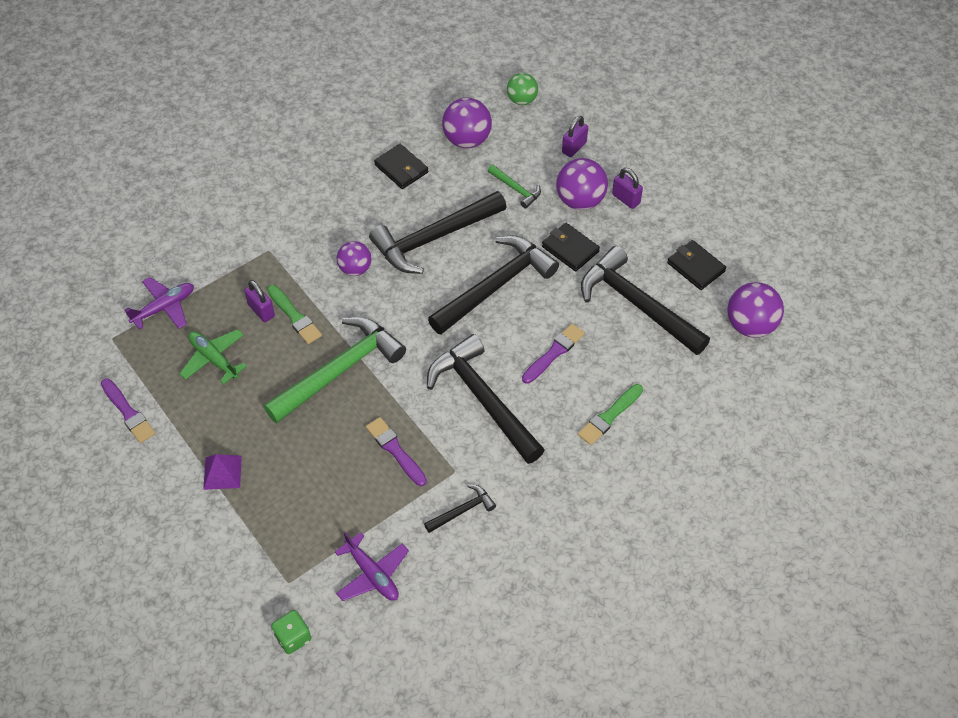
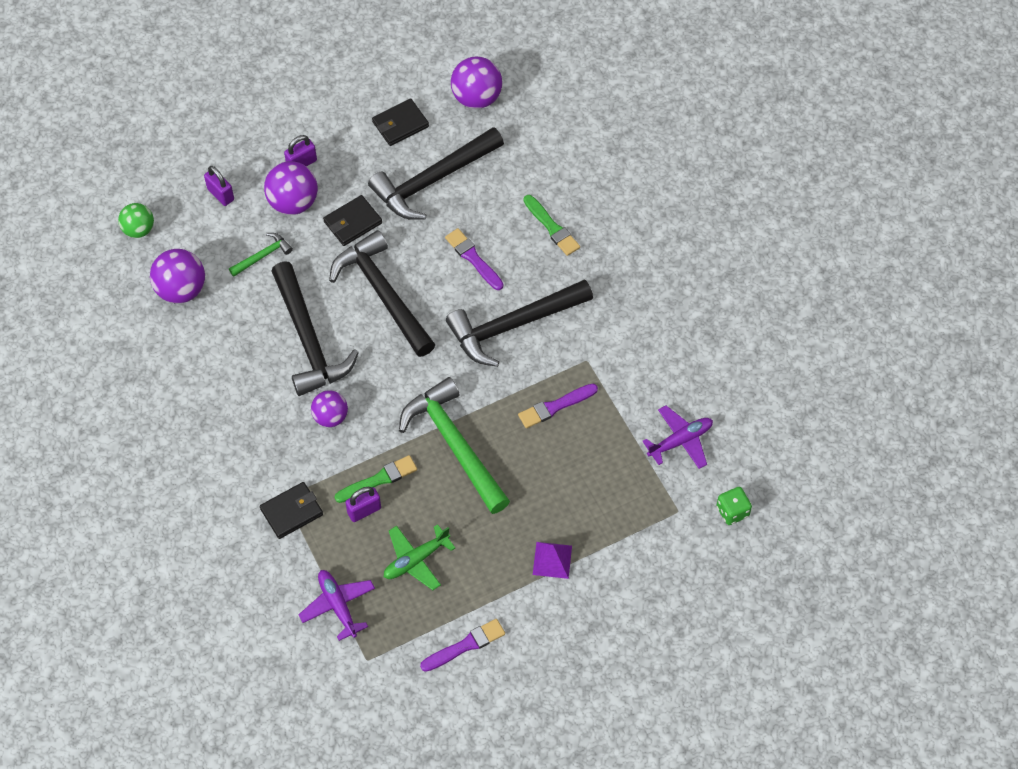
camera: 80 degrees left, 5 degrees up
black wallet [374,144,428,189] -> black wallet moved to [260,482,323,539]
black hammer [424,484,496,533] -> none

